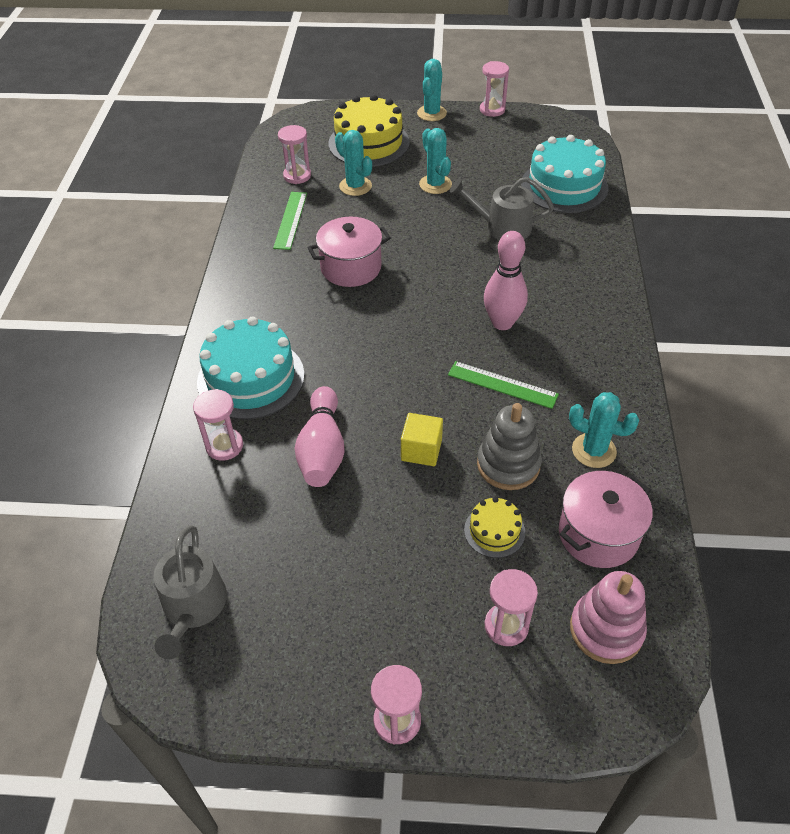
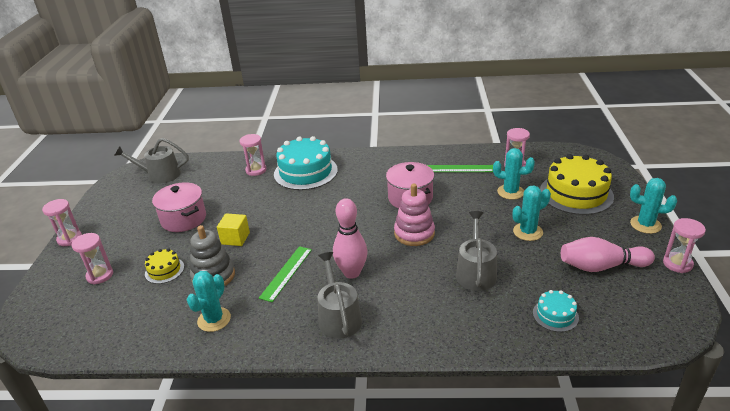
camera: 90 degrees right, 15 degrees down
pink bowling pin [295,386,345,487] -> pink bowling pin moved to [561,237,655,272]
turquoise cactus [335,130,372,196] -> turquoise cactus turned 60 degrees clockwise [493,148,535,200]
turquoise cake [521,135,608,213] -> turquoise cake [533,290,579,332], size x0.49
pink pot [559,471,653,568] -> pink pot moved to [152,182,206,232]
pink stacking toy [570,571,647,664] -> pink stacking toy moved to [394,184,435,246]
none -> grey watering can [318,252,362,339]

